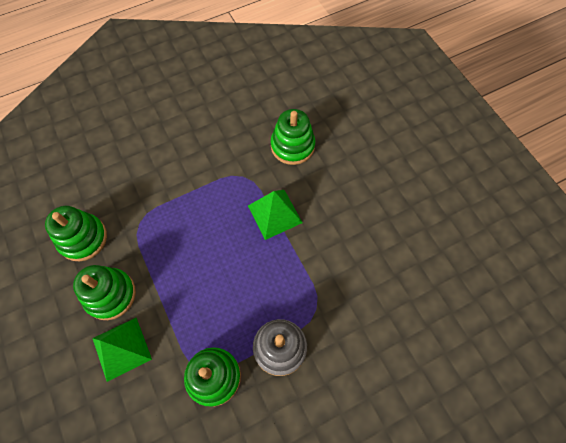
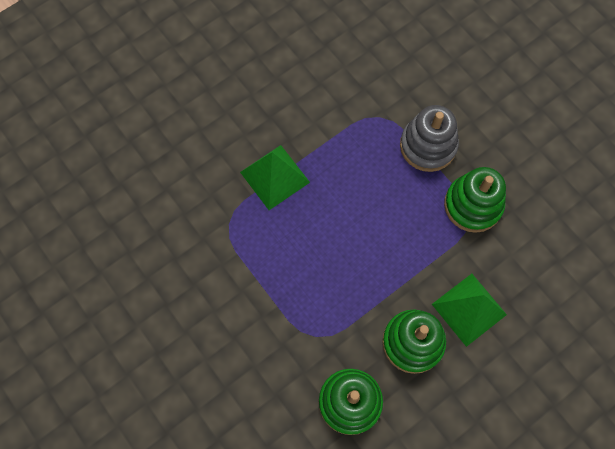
camera: 100 degrees left, 5 degrees up
green stacking toy [271,109,315,165] -> none

